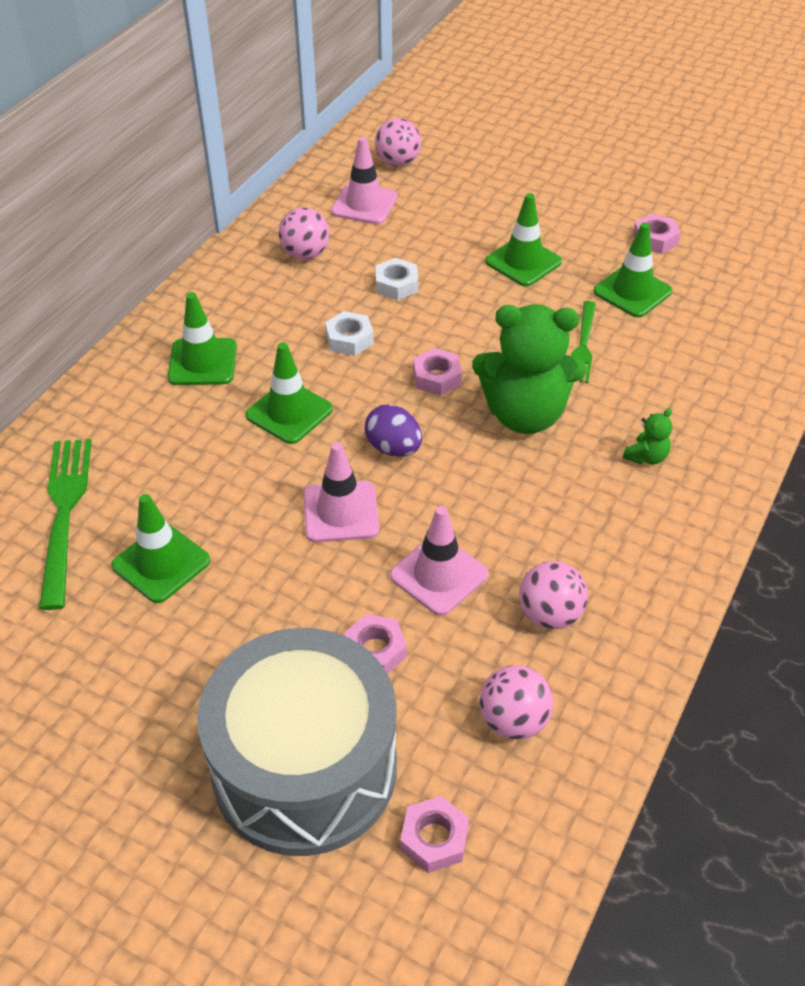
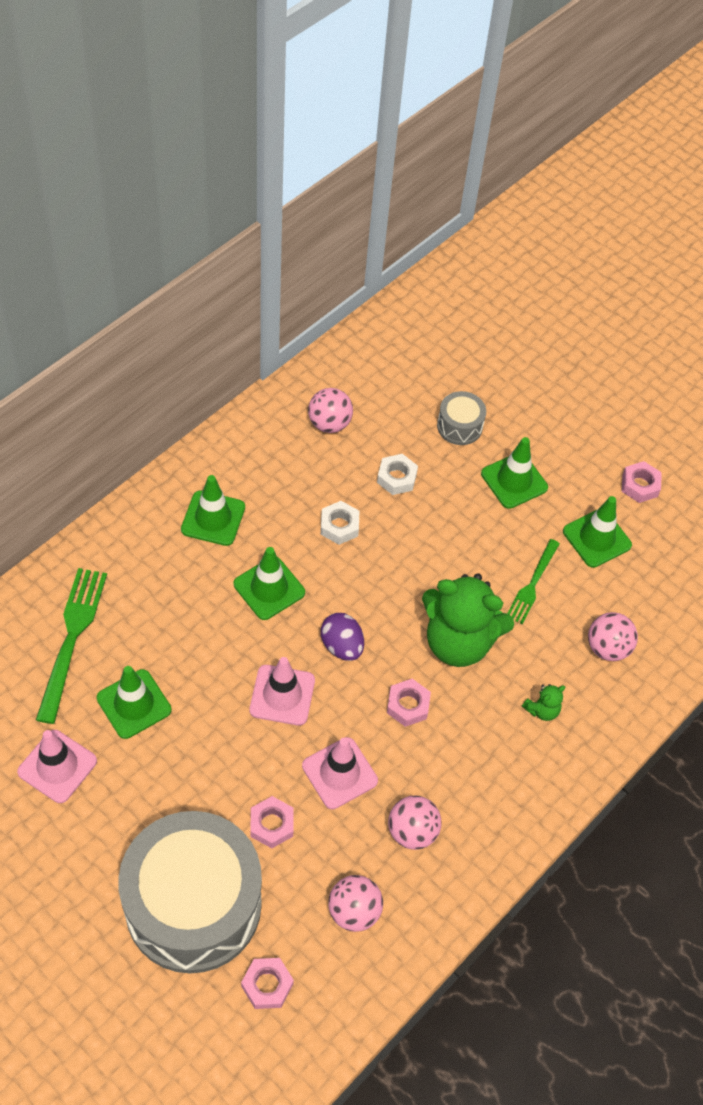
camera: 10 degrees right, 10 degrees up
pink traffic cone [331,137,397,224] -> pink traffic cone moved to [17,730,97,803]
pink ball [375,118,421,167] -> pink ball moved to [588,612,638,661]
pink nut [413,348,462,396] -> pink nut moved to [387,679,431,727]
none -> grey drum [437,391,486,445]

